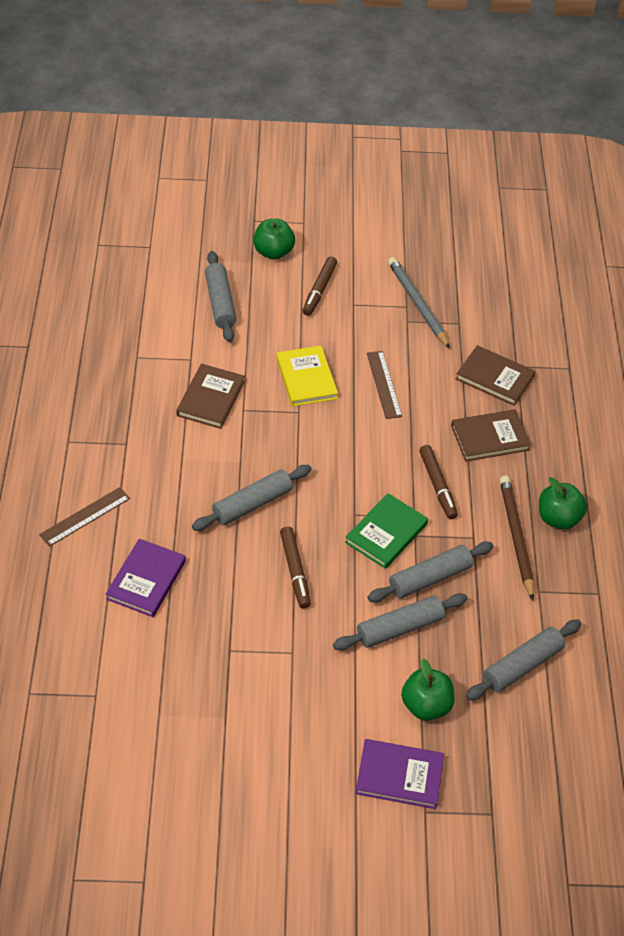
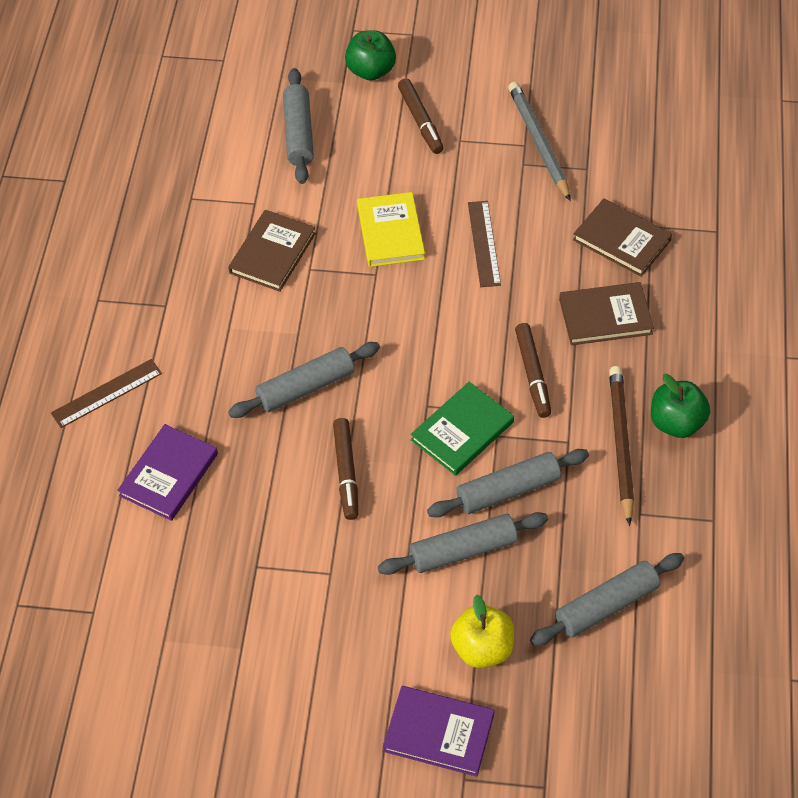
camera: 10 degrees right, 5 degrees up
brown marker [302,256,337,316] -> brown marker turned 45 degrees counterclockwise [398,78,444,154]
green apple [401,659,455,721] -> yellow apple [450,595,514,668]

